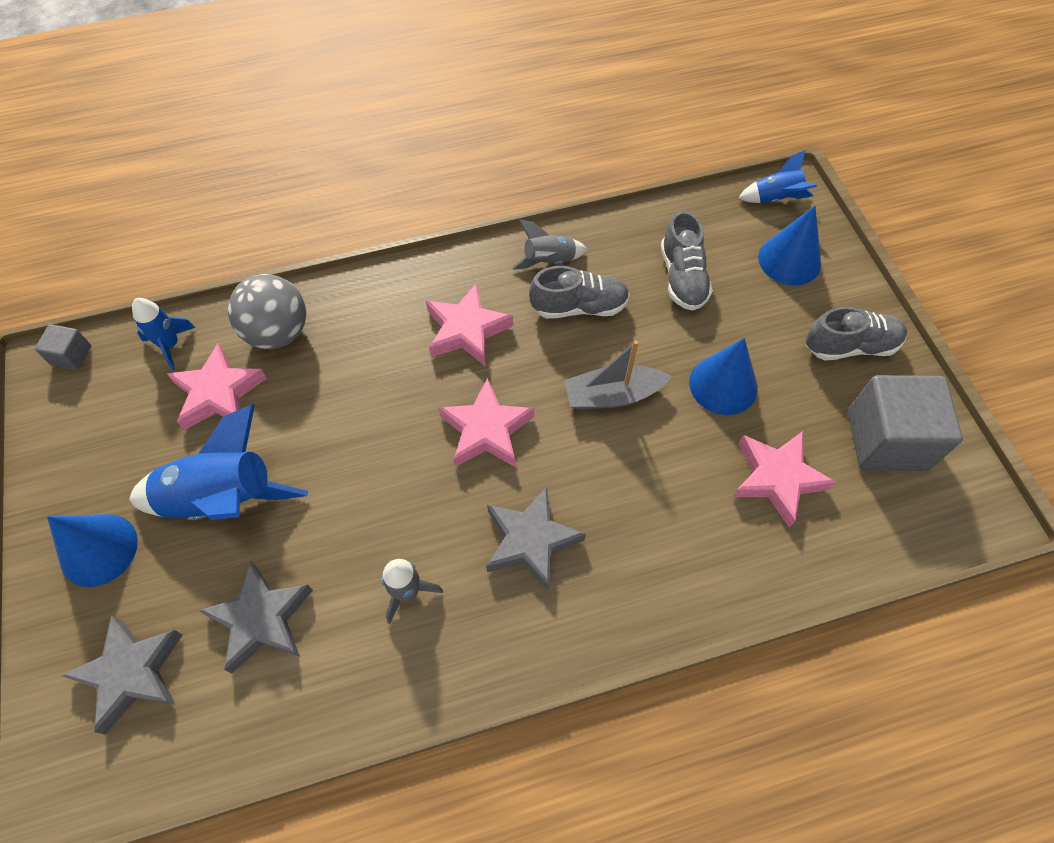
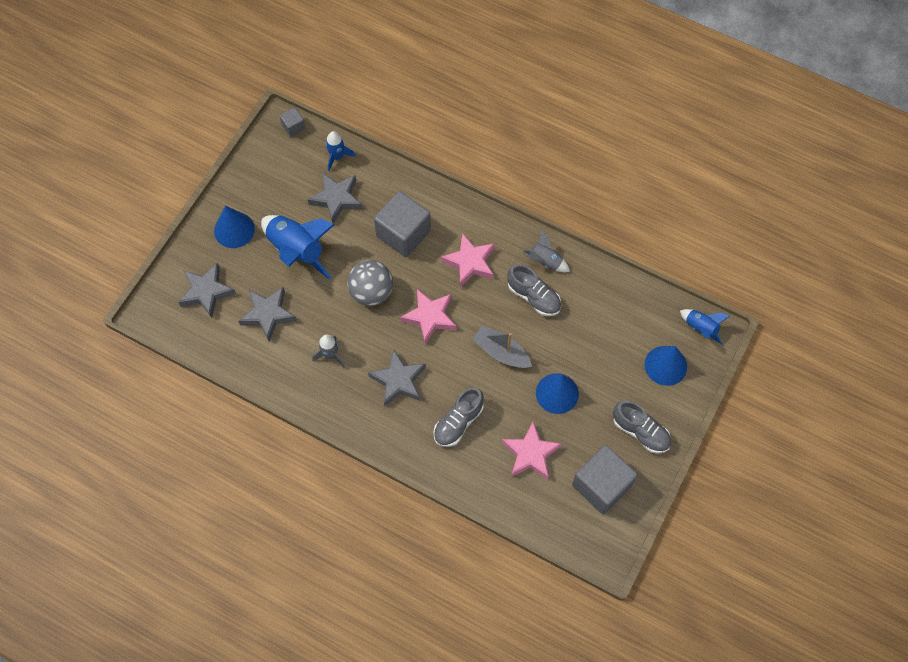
camera: 45 degrees right, 5 degrees up
pink star [167,343,267,430] -> grey star [307,173,363,224]
grey ball [228,274,306,349] -> grey ball moved to [347,260,393,306]
grey shoe [661,210,713,311] -> grey shoe moved to [434,388,484,447]
none -> grey cube [374,191,431,257]

